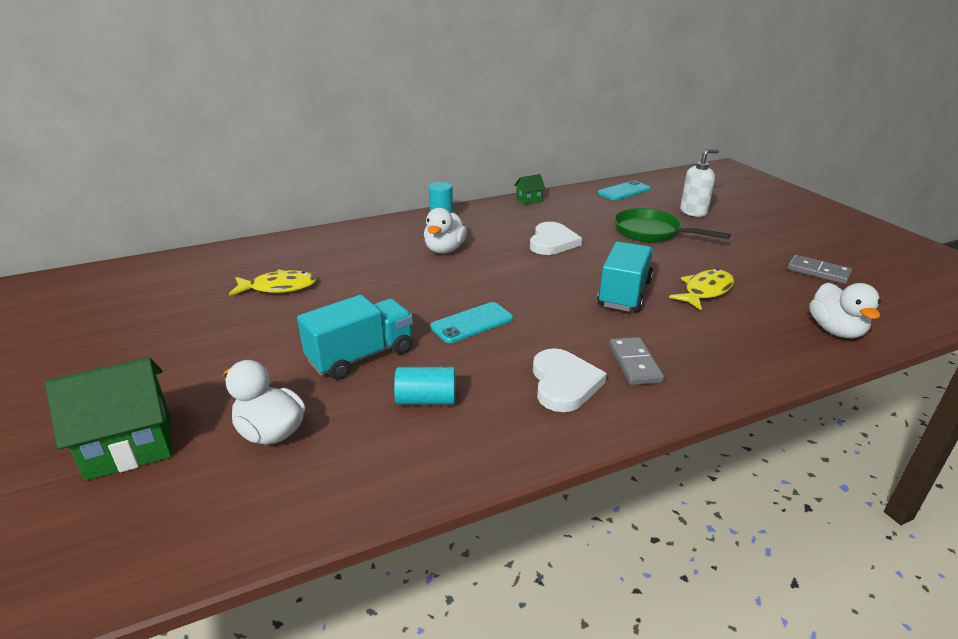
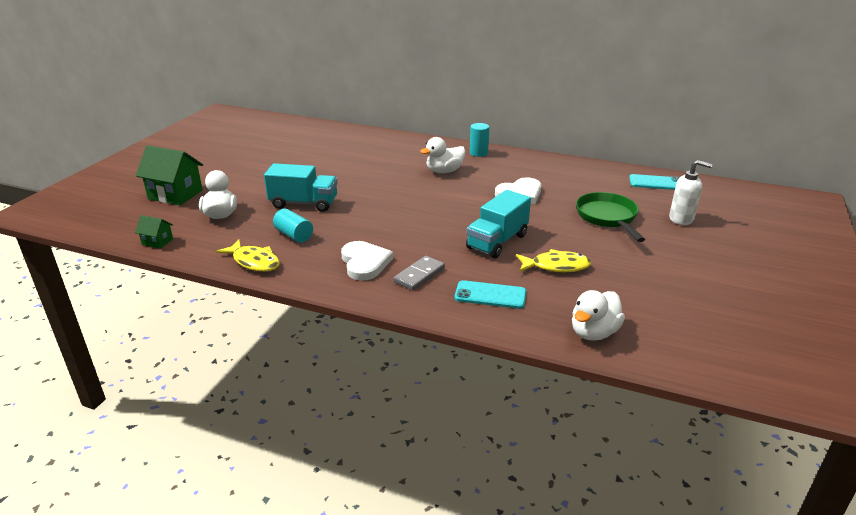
camera: 45 degrees right, 0 degrees up
yellow fish [229,270,317,296] -> yellow fish moved to [216,239,280,272]
turquoise phone [430,302,513,343] -> turquoise phone moved to [455,280,526,309]
green house [514,174,545,205] -> green house moved to [135,215,173,249]
white heart [533,348,607,412] -> white heart turned 60 degrees counterclockwise [341,241,393,281]
turquoise truck [597,242,654,312] -> turquoise truck turned 150 degrees clockwise [466,190,531,258]
grey domino [787,255,852,284] -> none

